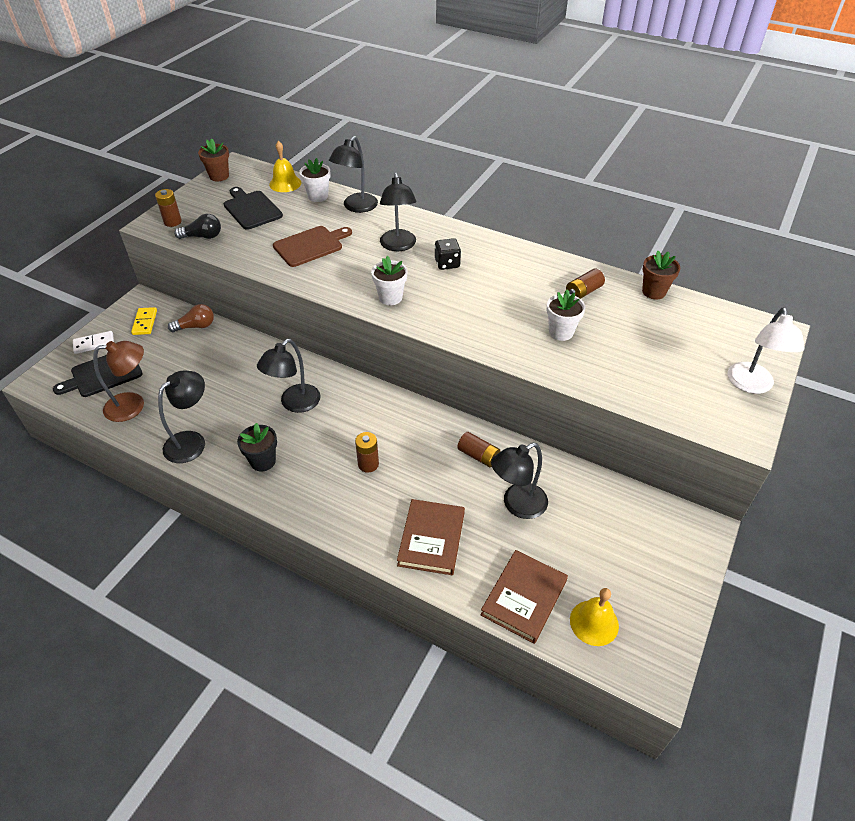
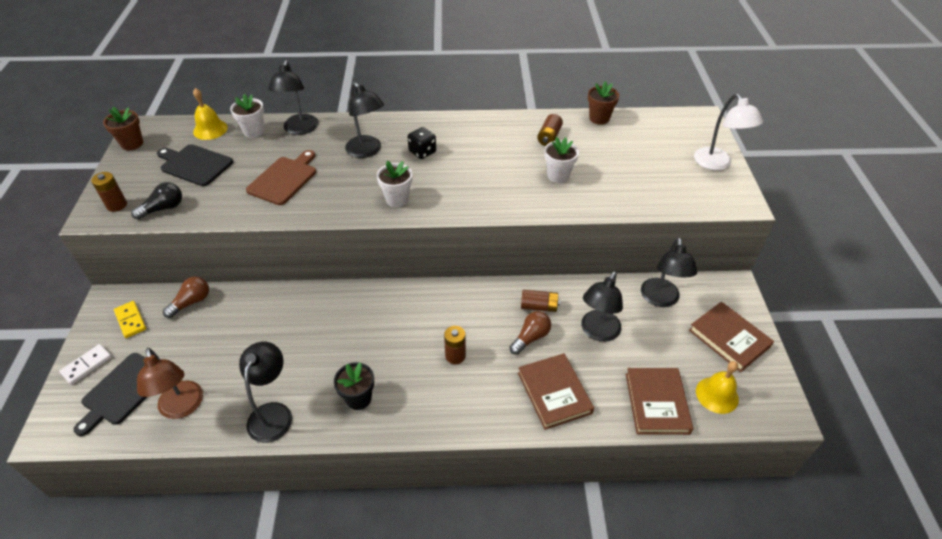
camera: 30 degrees left, 0 degrees up
brown lamp [93,341,144,422] -> brown lamp turned 105 degrees clockwise [137,348,203,419]
black lamp [257,339,320,413] -> black lamp moved to [641,238,697,307]
none -> brown light bulb [509,311,551,355]
none -> brown book [689,302,774,372]

